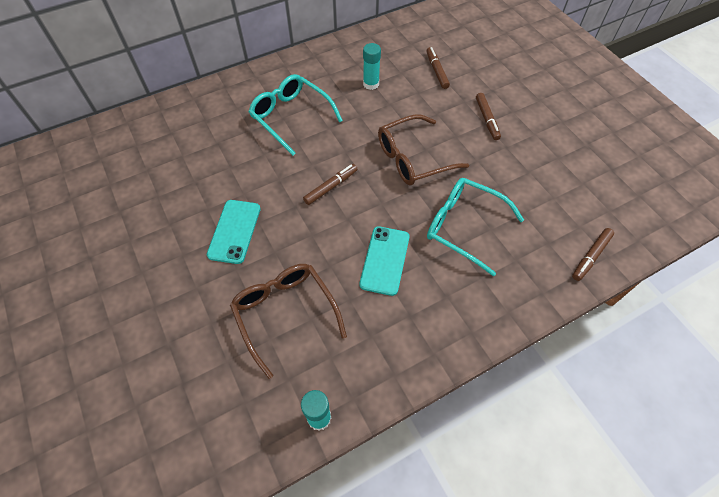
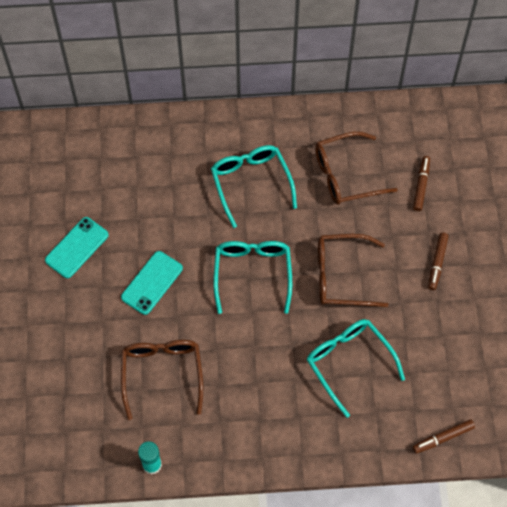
camera: 25 degrees right, 5 degrees up
brown marker [303,164,357,205] -> turquoise glasses [213,241,292,314]
turquoise phone [360,226,409,296] -> turquoise phone moved to [45,217,109,278]
turquoise glue stick [363,43,381,90] -> brown glasses [315,132,398,205]

